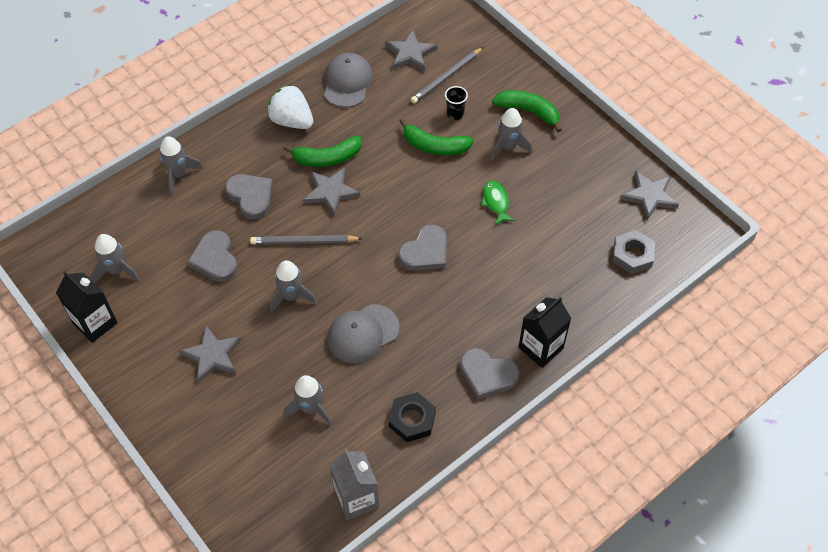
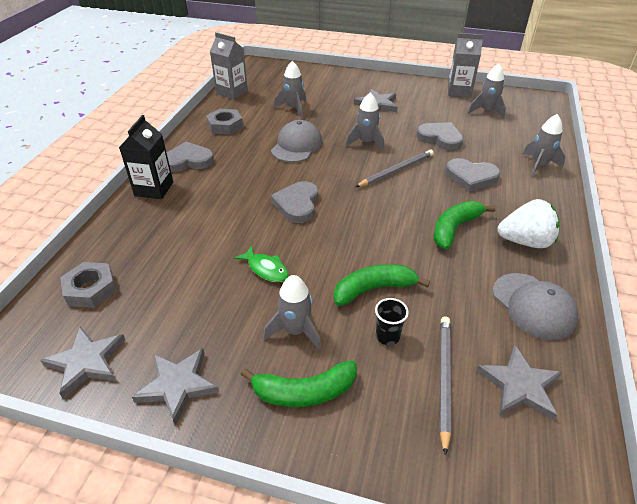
camera: 145 degrees right, 15 degrees down
black carton [56,271,117,343] -> grey carton [448,33,483,97]
grey star [303,167,360,217] -> grey star moved to [132,348,220,425]
black nut [389,392,436,442] -> grey nut [206,109,243,135]

